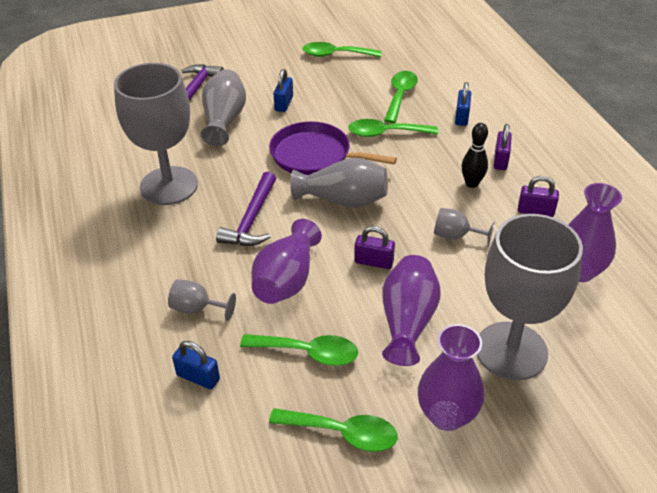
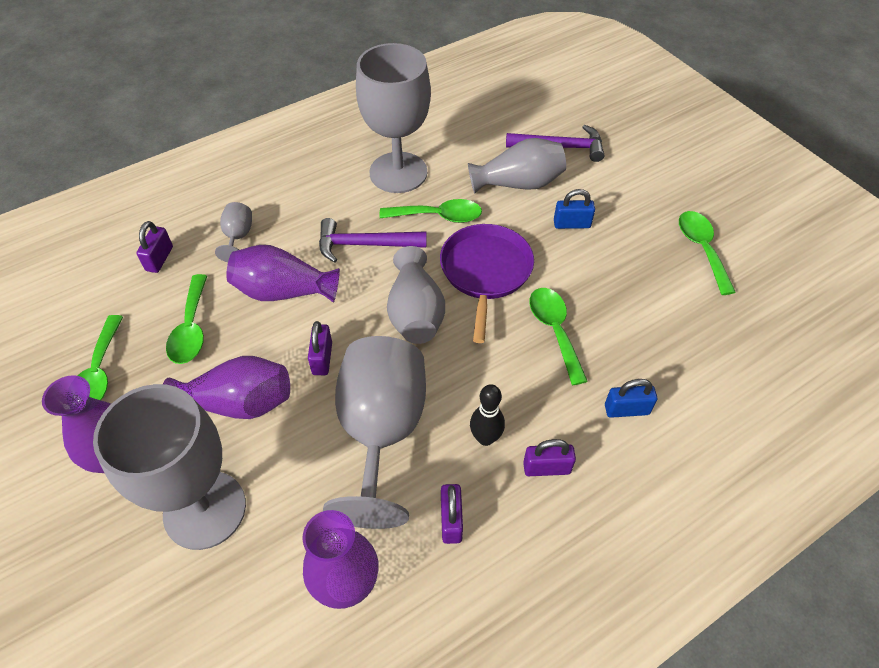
camera: 75 degrees right, 10 degrees up
blue padlock [172,341,220,389] -> purple padlock [136,221,173,273]
green spoon [384,71,418,123] -> green spoon moved to [380,199,482,223]
grey goblet [434,208,495,247] -> grey goblet [323,336,426,529], size x2.41

